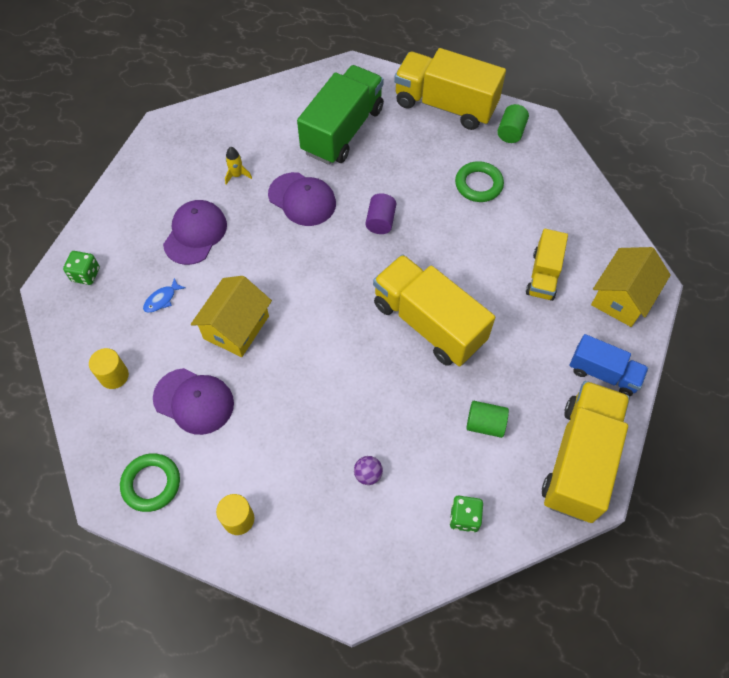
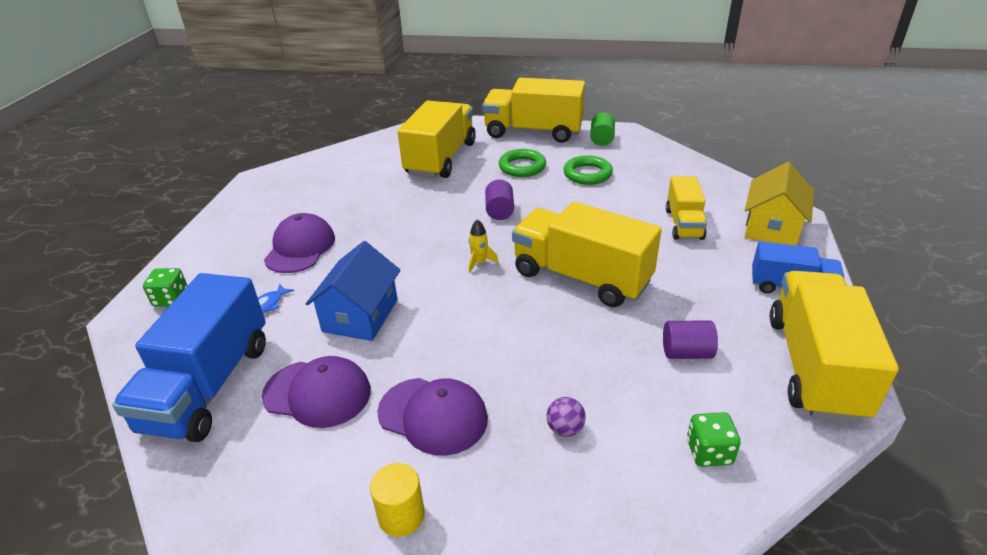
camera: 10 degrees left, 25 degrees down
yellow cylinder [89,348,129,389] -> blue truck [112,273,266,442]
green ring [120,453,180,512] -> green ring moved to [499,149,546,177]
yellow house [191,276,272,357] -> blue house [306,241,401,341]
yellow rocket [225,147,252,184] -> yellow rocket moved to [469,219,499,273]
purple cap [268,172,336,226] -> purple cap moved to [377,378,488,456]
green truck [297,65,384,165] -> yellow truck [397,101,476,178]
green cylinder [467,401,509,438] -> purple cylinder [663,320,718,359]

